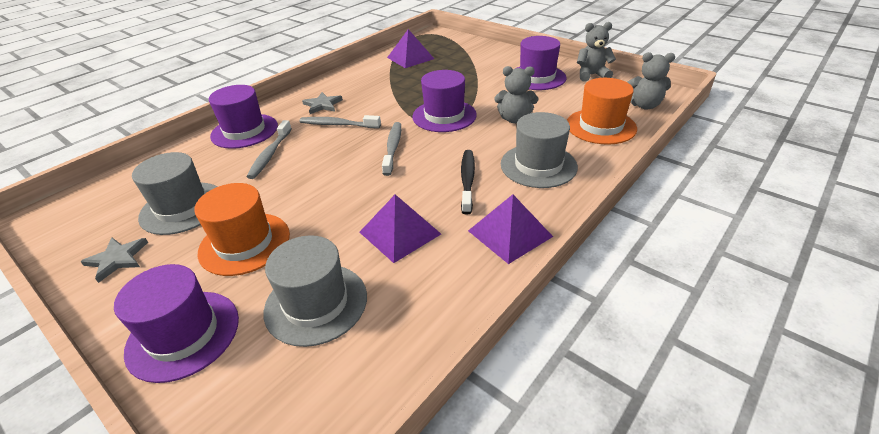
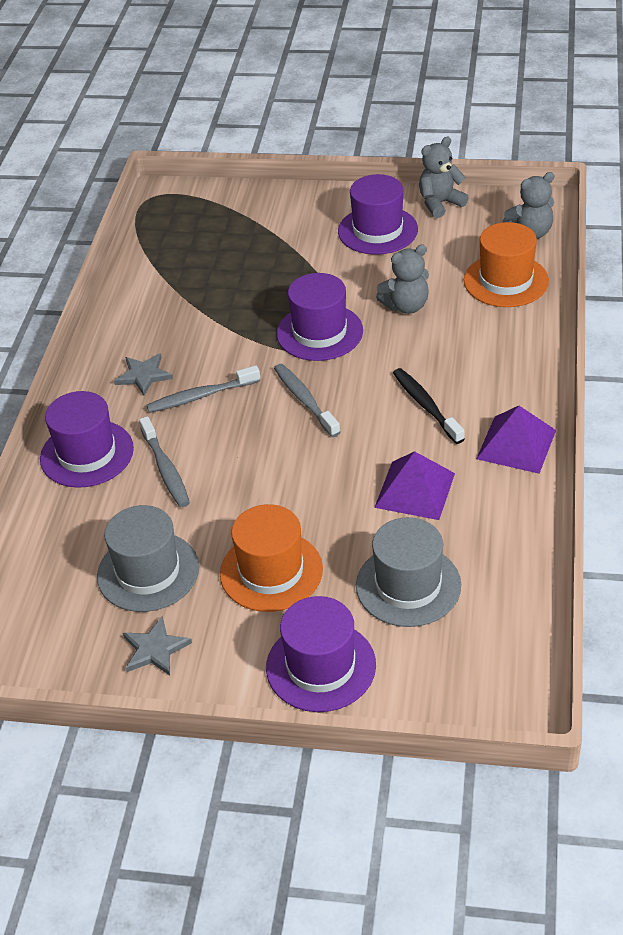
camera: 30 degrees left, 5 degrees up
purple pyramid [387,29,434,68] -> none
grey hat [501,112,578,188] -> none

